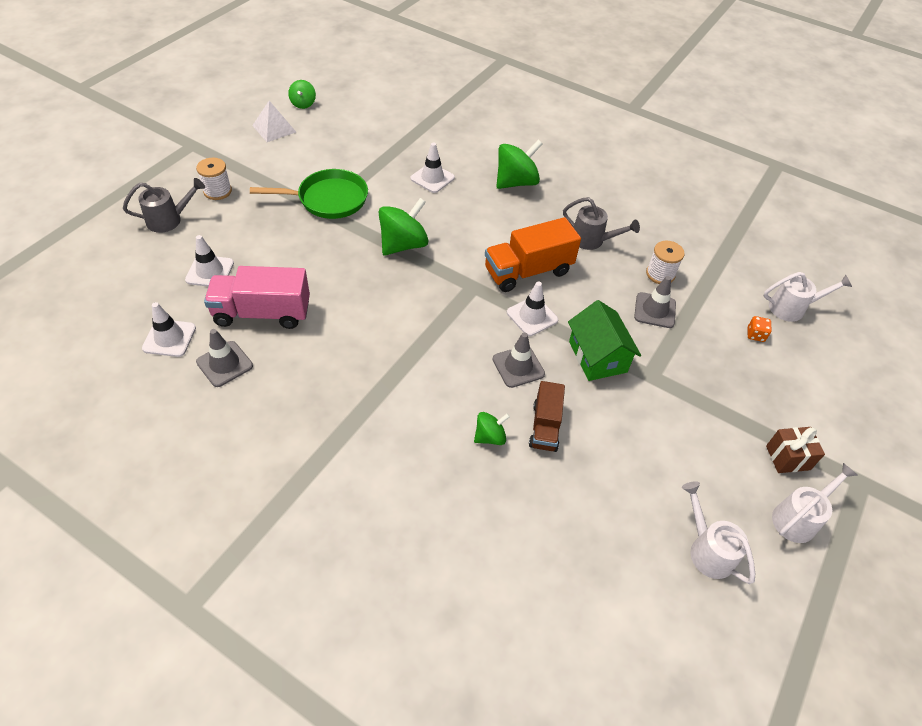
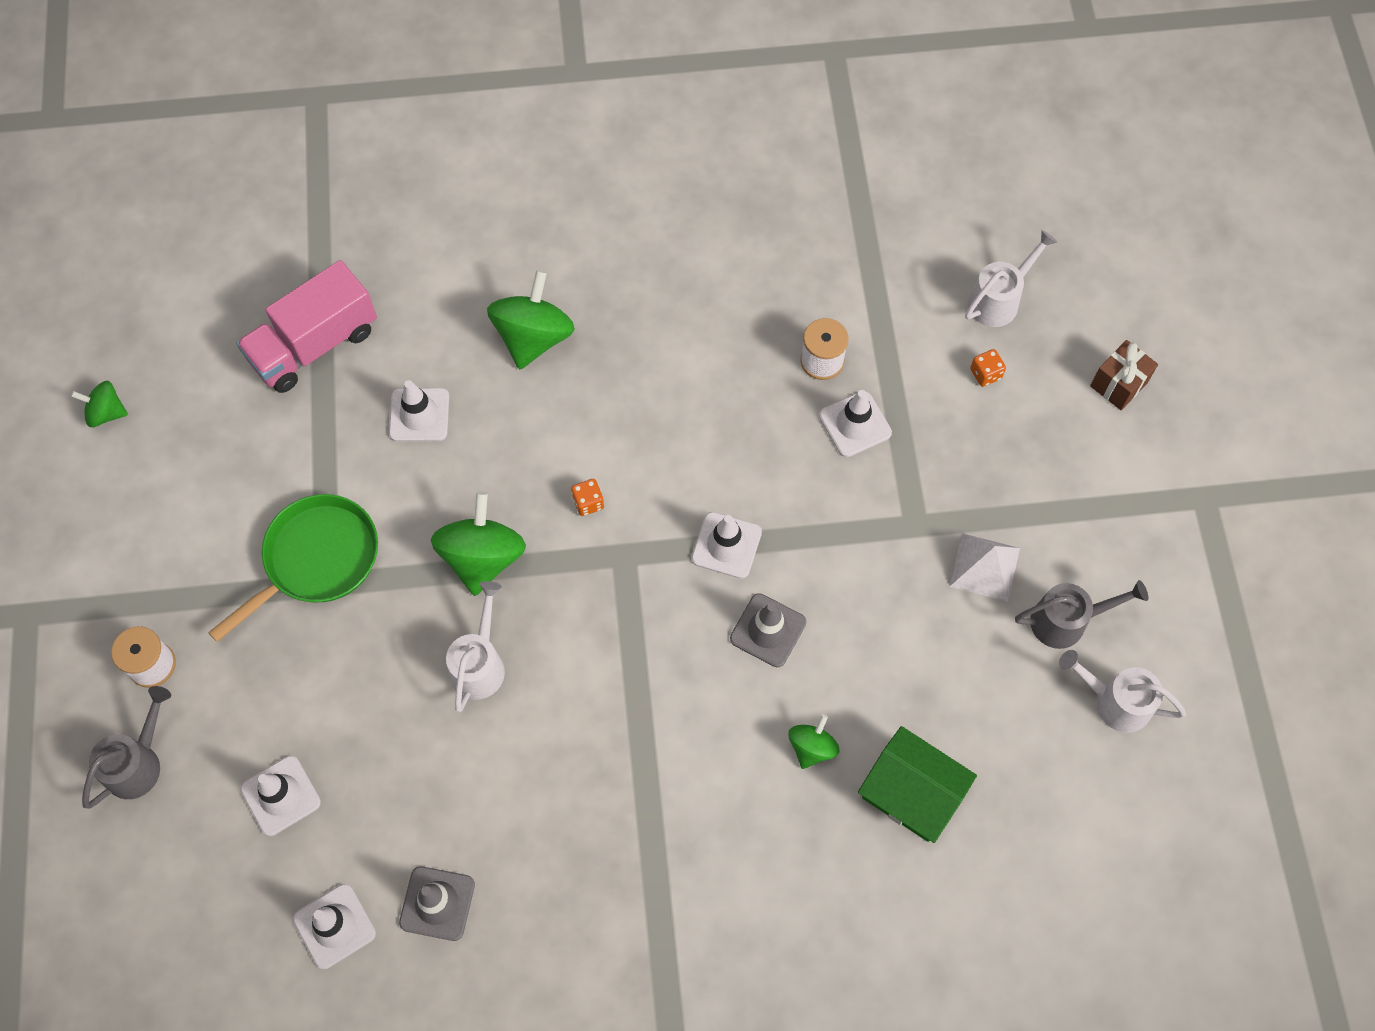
camera: 35 degrees left, 15 degrees up
pink truck [204,266,310,329] -> pink truck moved to [236,260,377,393]
white pyramid [252,101,296,142] -> white pyramid moved to [950,533,1020,602]
green spinning top [288,80,316,109] -> green spinning top turned 135 degrees clockwise [71,381,128,427]
orange truck [485,217,581,292] -> none
brown truck [529,381,565,452] -> none
grey watering can [563,197,640,250] -> grey watering can moved to [1015,580,1148,649]
green house [568,300,641,381] -> green house moved to [858,726,977,843]
grey traffic cone [634,276,676,328] -> white traffic cone [819,390,892,457]
brown gift [766,427,825,473] -> brown gift moved to [1090,340,1158,410]
white watering can [772,463,857,543] -> white watering can moved to [446,581,505,712]
none -> orange dice [571,479,604,516]

